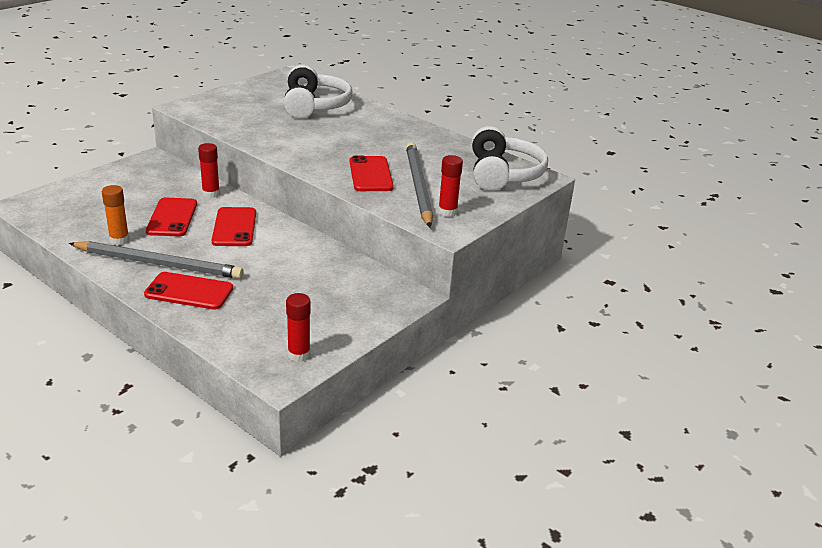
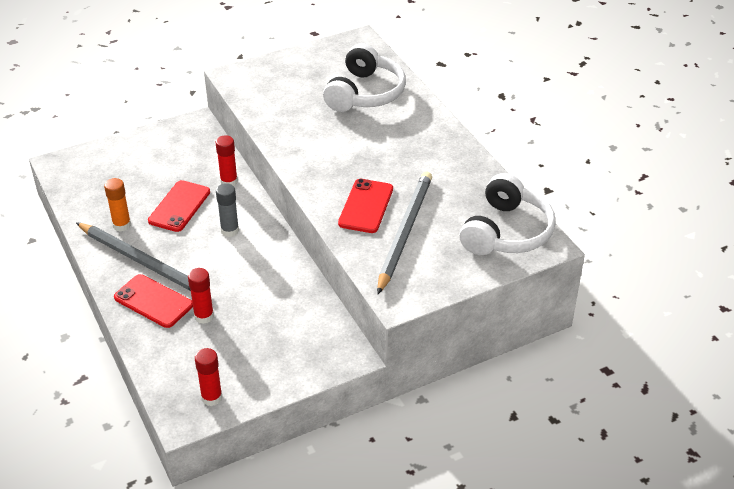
camera: 25 degrees right, 10 degrees up
red phone [212,207,256,246] -> grey glue stick [216,183,239,237]
red glue stick [438,155,463,217] -> red glue stick moved to [188,268,214,324]

